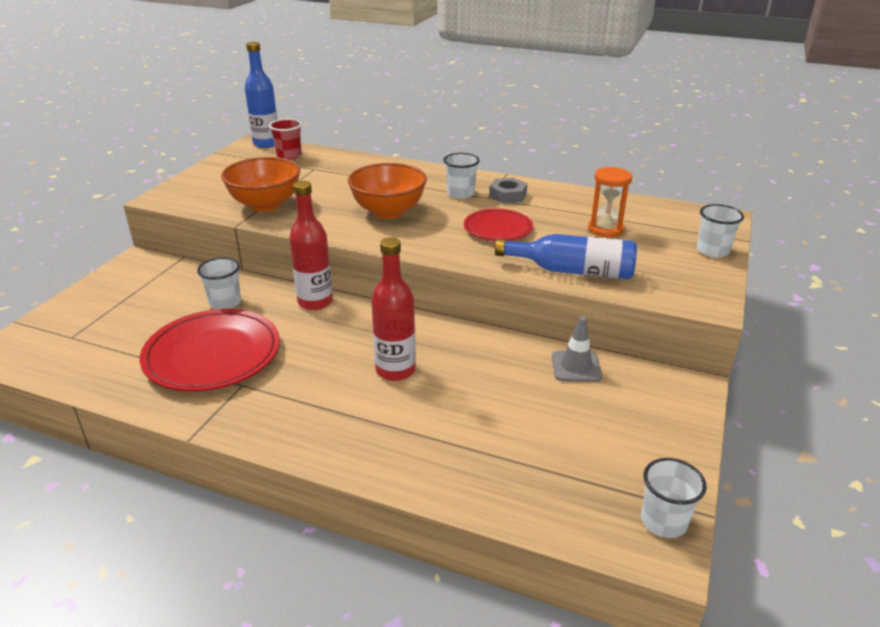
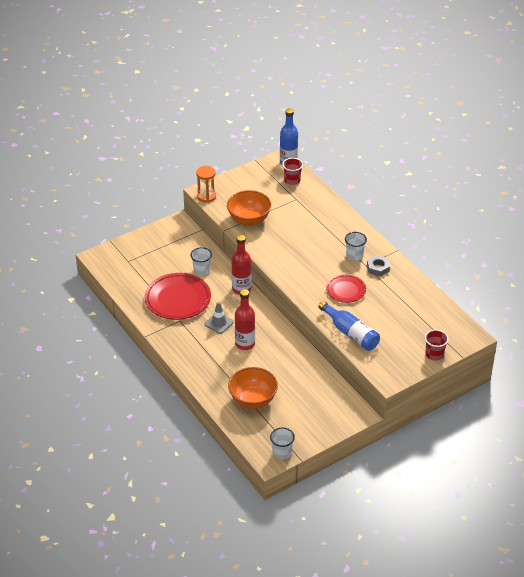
camera: 35 degrees right, 10 degrees up
orange bowl [348,163,427,219] -> orange bowl moved to [228,367,278,409]
grey traffic cone [552,317,602,382] -> grey traffic cone moved to [205,302,234,334]
orange hourglass [588,167,632,238] -> orange hourglass moved to [196,166,216,202]
white cup [697,204,744,258] -> red cup [425,330,449,361]

